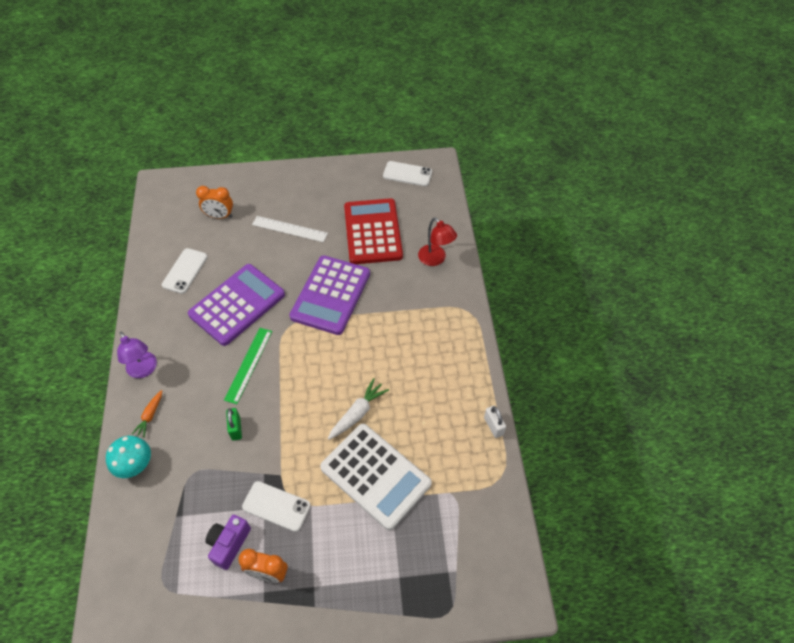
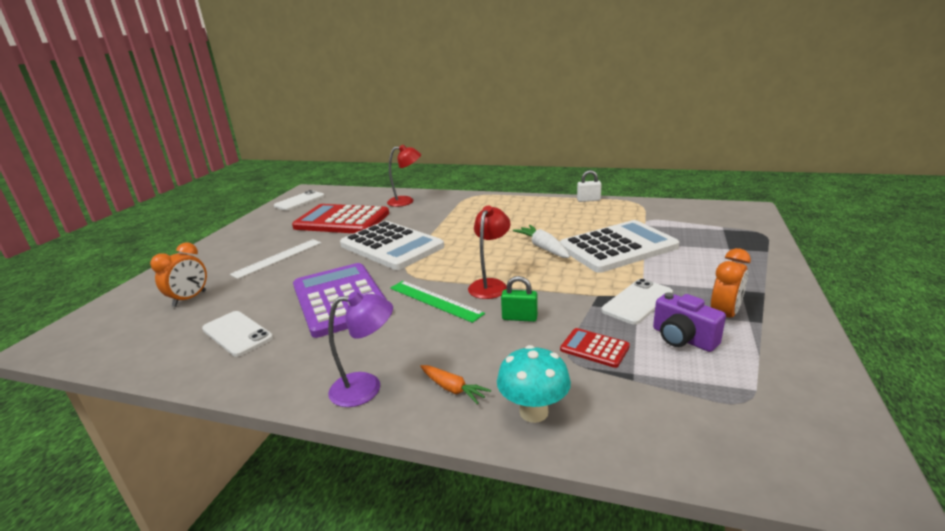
camera: 65 degrees left, 30 degrees down
purple calculator [289,255,370,335] -> white calculator [340,221,444,270]
none -> red lamp [468,206,511,299]
none -> red calculator [560,328,630,368]

